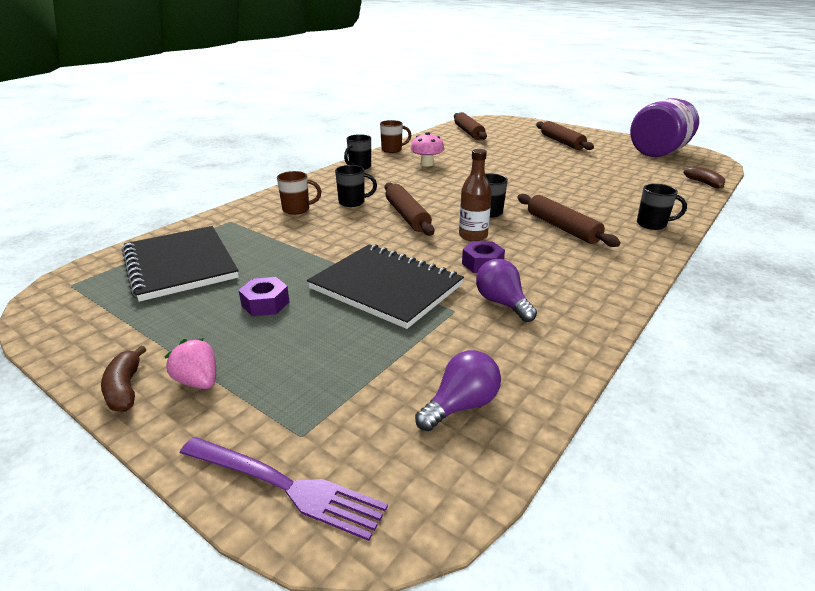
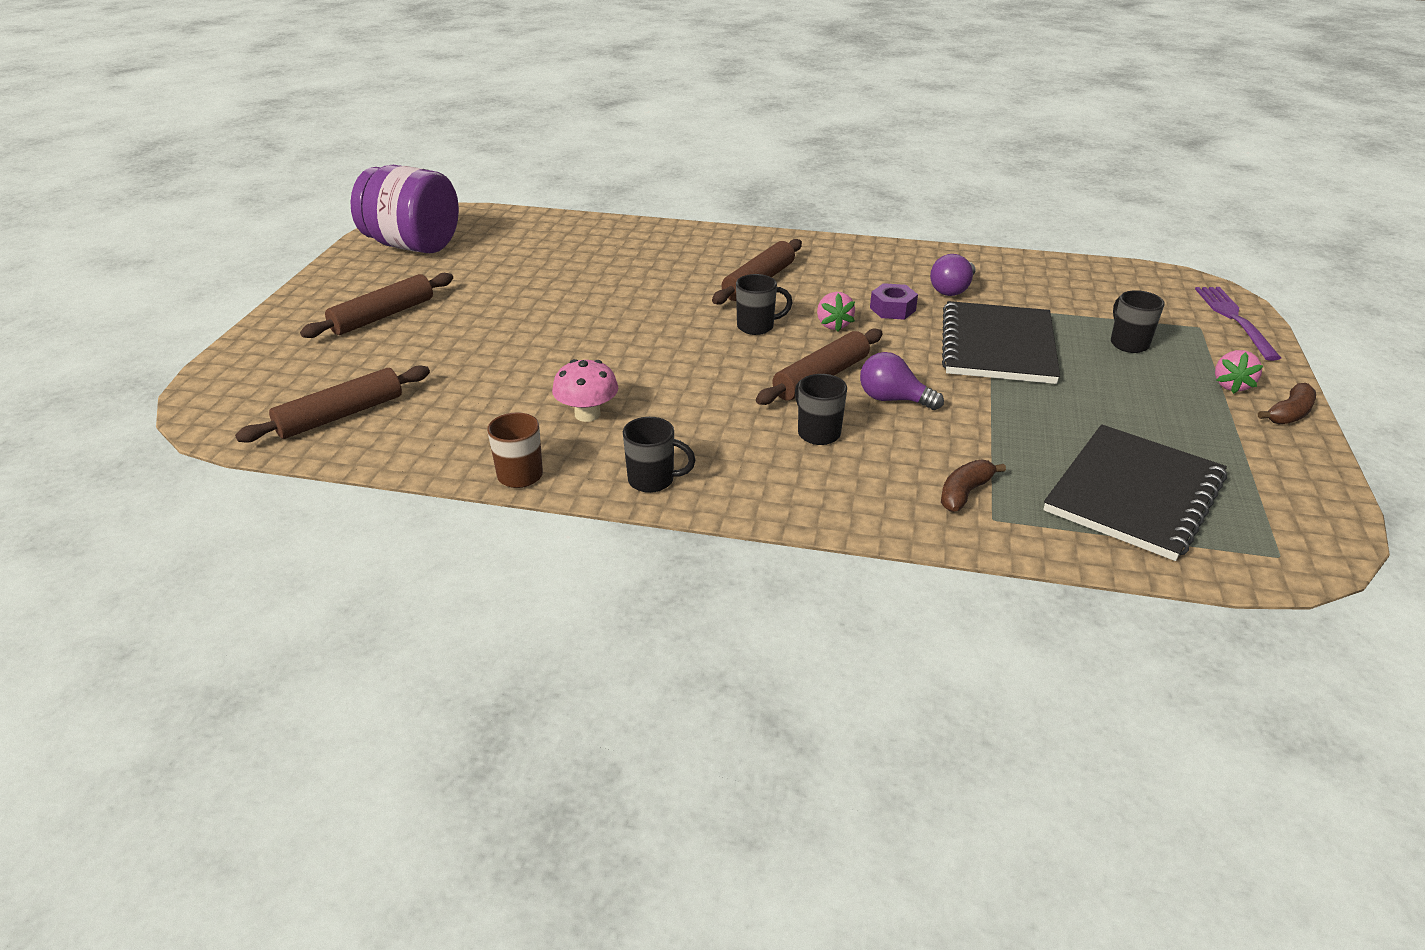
camera: 115 degrees left, 5 degrees up
purple nut [239,277,290,316] -> none
brown mug [277,171,321,215] -> none
purple light bulb [415,350,501,431] -> purple light bulb moved to [860,352,944,410]
brown bottle [459,149,492,241] -> pink strawberry [817,292,855,332]
black mug [637,184,687,230] -> black mug moved to [1111,290,1165,353]
brown banana [683,166,725,189] -> brown banana moved to [941,460,1006,512]

